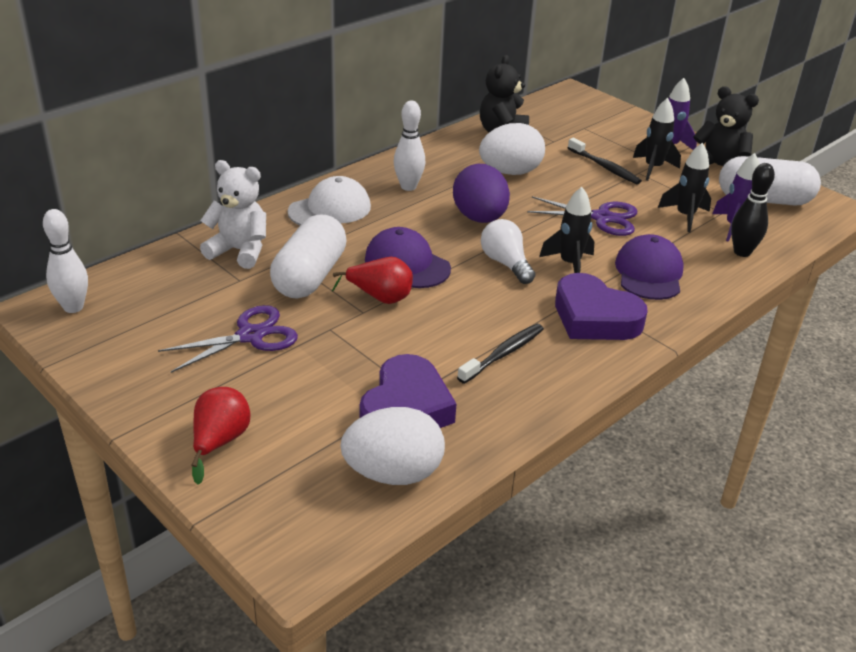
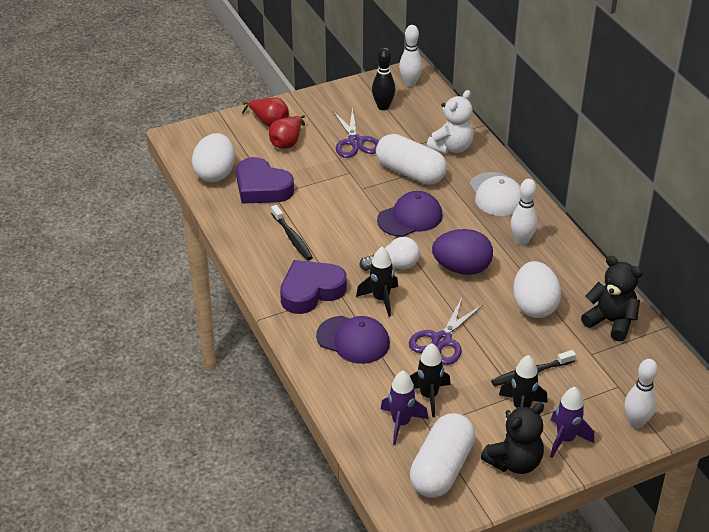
camera: 110 degrees right, 5 degrees up
red pear [332,257,413,304] -> red pear moved to [269,115,305,149]
black bowling pin [731,163,775,257] -> black bowling pin moved to [372,47,396,110]
none -> white bowling pin [625,359,658,429]

